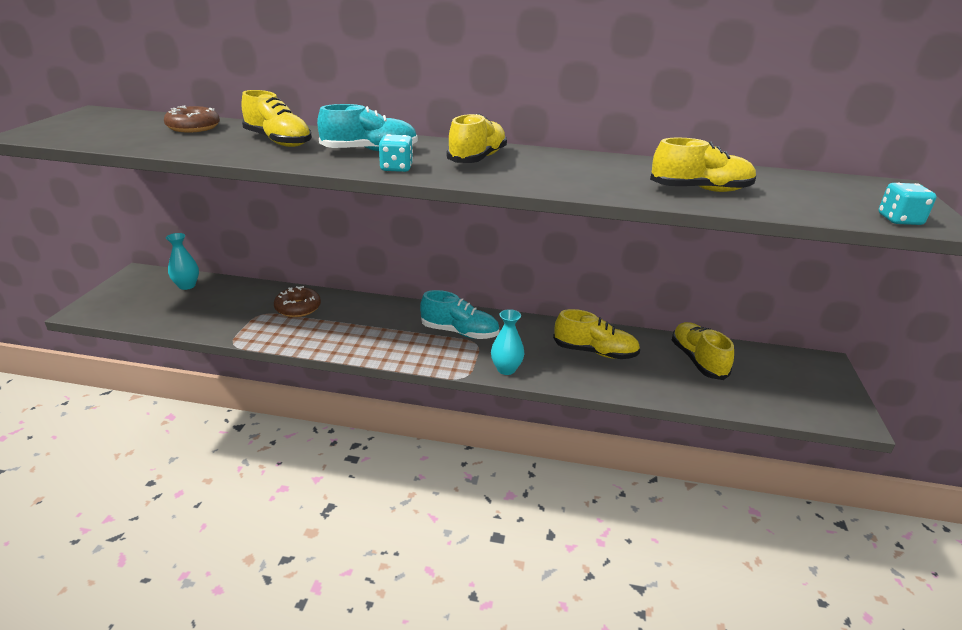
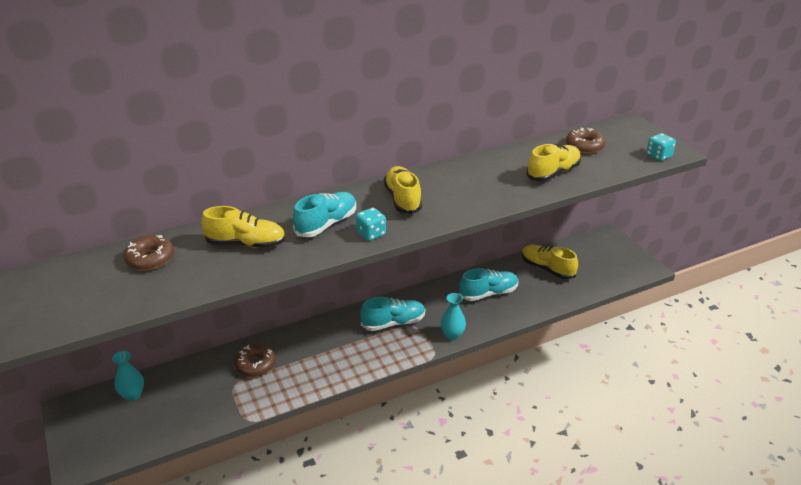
camera: 35 degrees left, 5 degrees up
yellow shoe [553,309,640,359] -> turquoise shoe [459,268,518,301]
none -> brown donut [566,128,606,154]

